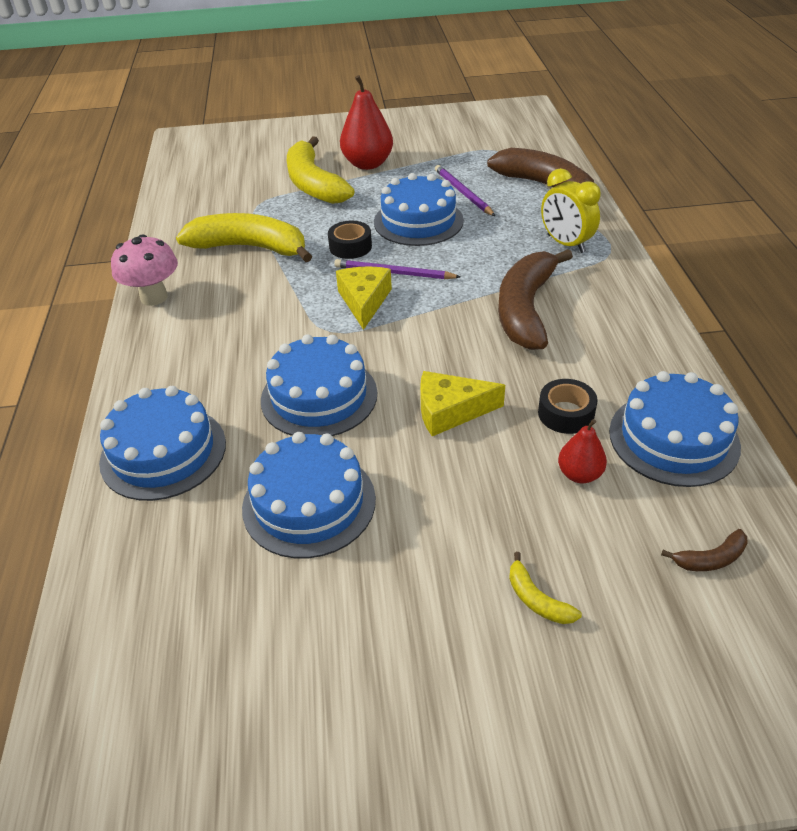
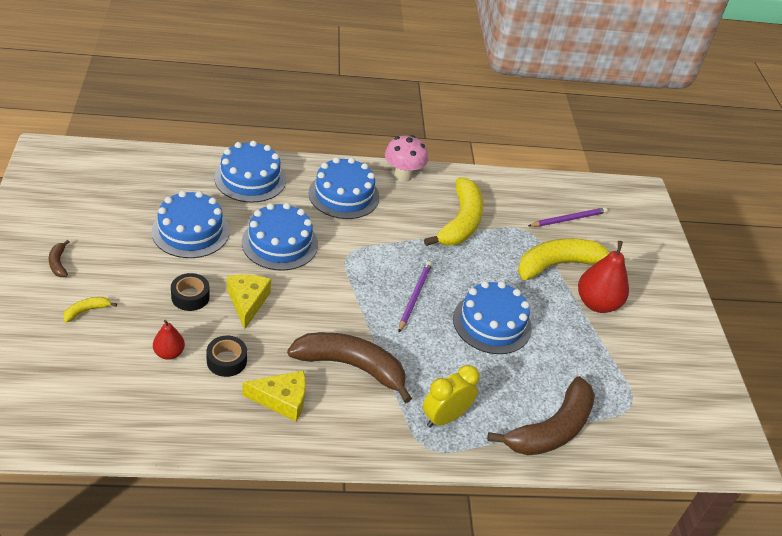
camera: 85 degrees right, 0 degrees up
black tape [328,221,372,259] -> black tape moved to [171,273,210,311]
yellow cheese [336,266,392,330] -> yellow cheese moved to [242,370,306,422]
purple pencil [435,165,495,216] -> purple pencil moved to [528,207,607,227]
blue cake [609,371,741,487] -> blue cake moved to [309,157,379,219]
brown banana [661,529,748,571] -> brown banana moved to [49,240,70,277]

